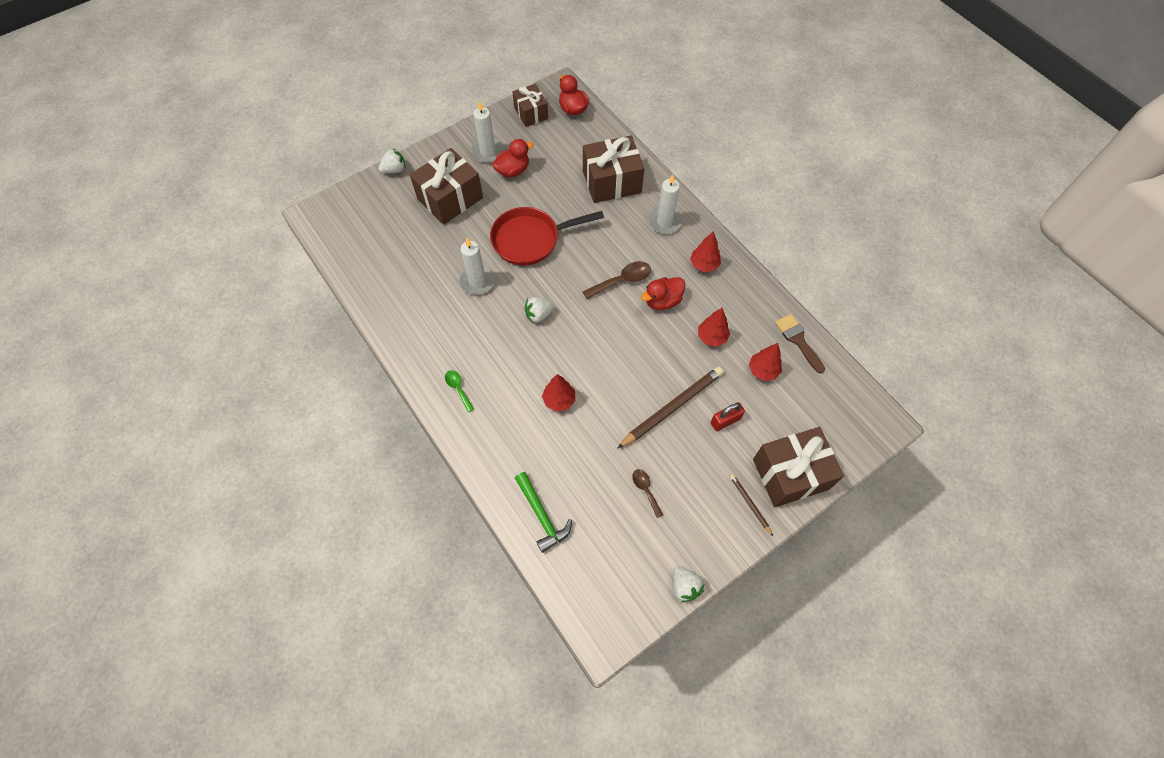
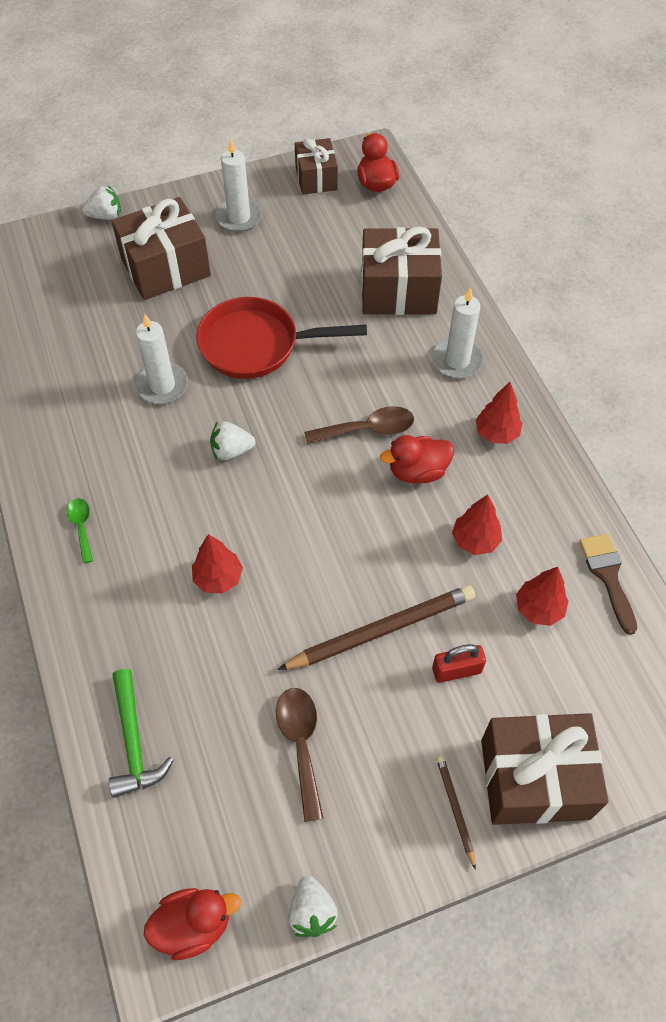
camera: 15 degrees right, 5 degrees down
red duck [492,139,533,177] -> red duck moved to [144,888,241,960]
brown spoon [632,469,663,518] -> brown spoon [276,688,324,822], size x1.60

